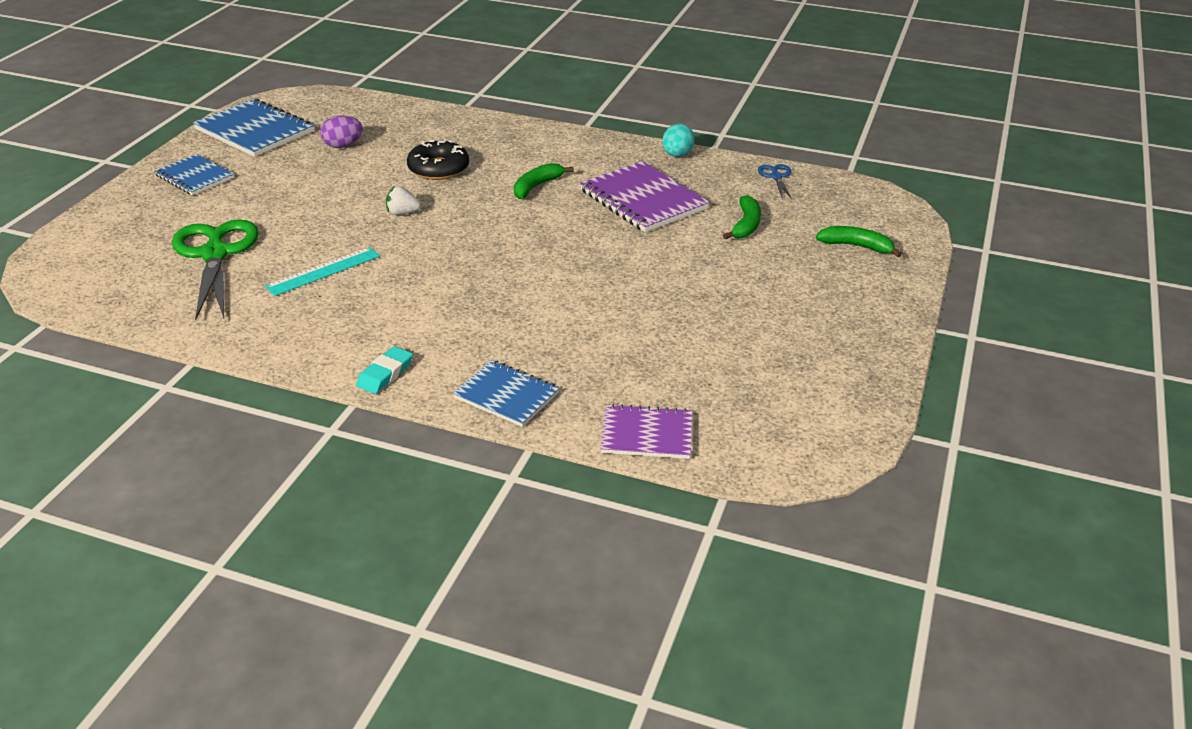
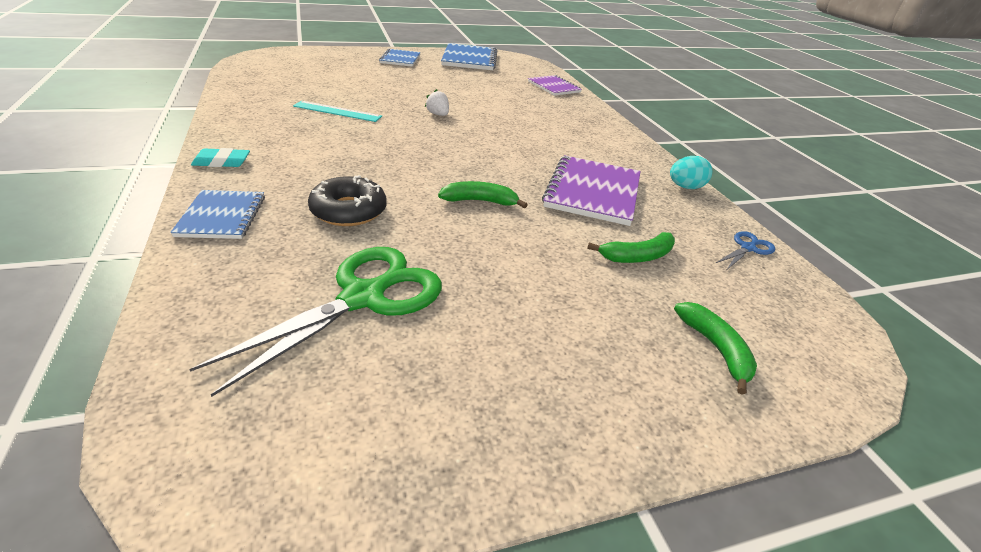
camera: 50 degrees right, 0 degrees up
green scissors [172,219,259,320] -> green scissors moved to [189,247,442,397]
purple egg [320,115,363,148] -> none
black donut [407,139,469,180] -> black donut moved to [308,175,387,226]
green banana [514,163,574,199] -> green banana moved to [438,181,528,208]
purple notebook [600,404,692,459] -> purple notebook moved to [528,75,582,96]

